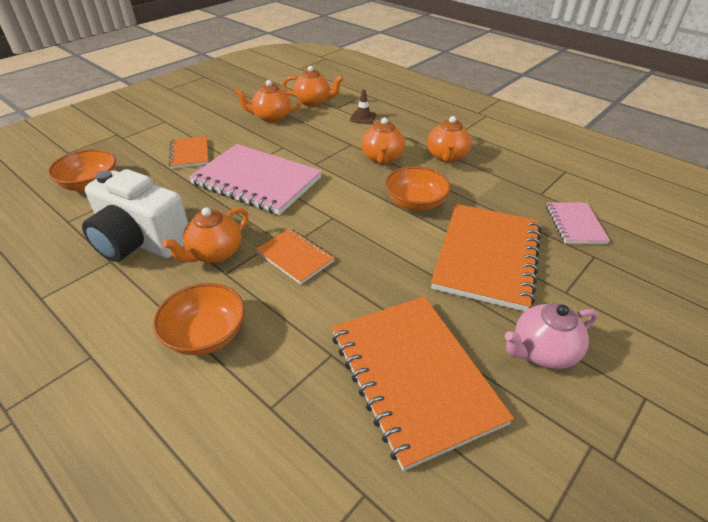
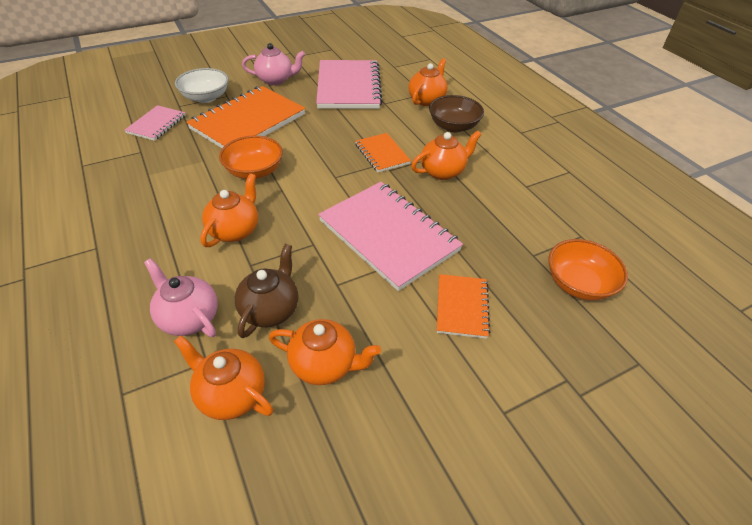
camera: 160 degrees left, 5 degrees up
white camera [82,169,188,262] -> none
orange bowl [153,283,245,355] -> brown bowl [429,95,484,133]
orange notebook [332,296,514,471] -> pink notebook [316,60,383,109]
brown traffic cone [350,89,376,124] -> pink teapot [144,258,218,337]
orange teapot [427,116,471,163] -> orange teapot moved to [408,58,448,106]
none -> white bowl [175,68,229,103]
none -> brown teapot [235,244,298,338]

